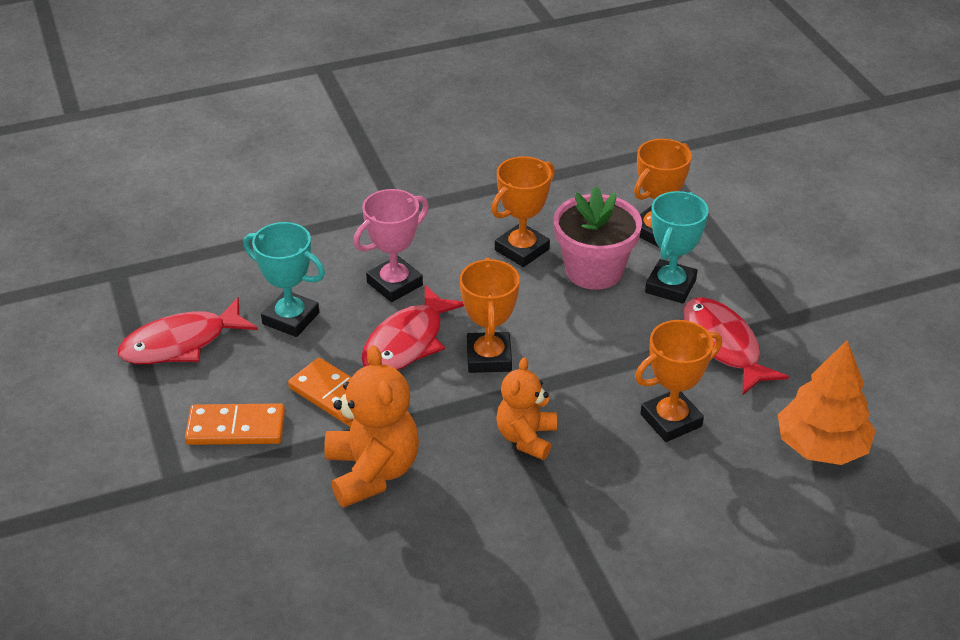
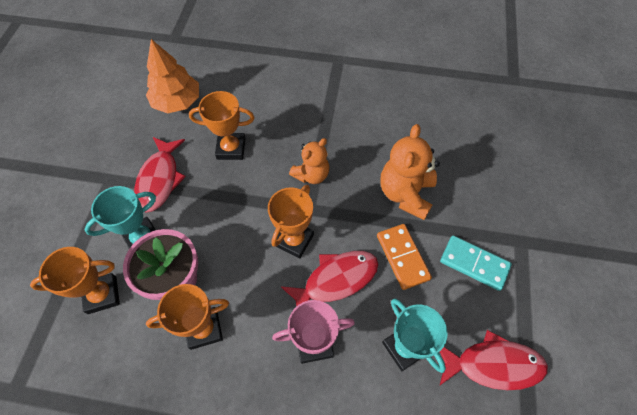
camera: 150 degrees left, 20 degrees up
orange domino [185,403,285,445] -> turquoise domino [440,236,512,291]

